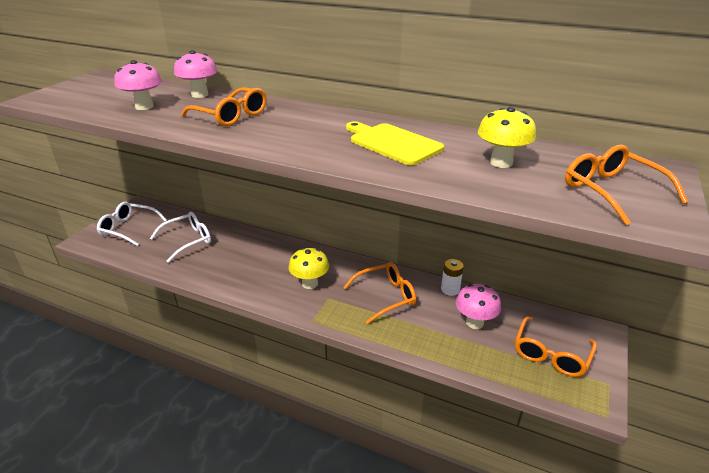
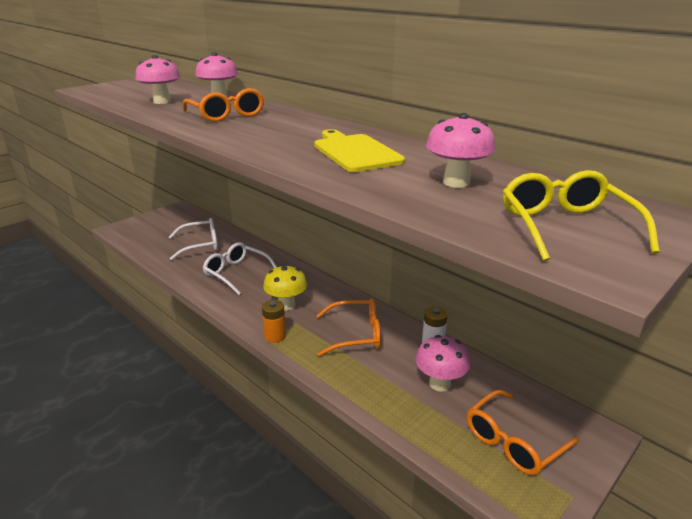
camera: 20 degrees right, 5 degrees down
white glasses [97,202,167,246] -> white glasses moved to [203,242,277,295]
yellow mushroom [478,107,536,168] -> pink mushroom [426,113,495,188]
orange glasses [565,145,688,225] -> yellow glasses [503,170,659,261]
none -> orange battery [262,300,286,343]

